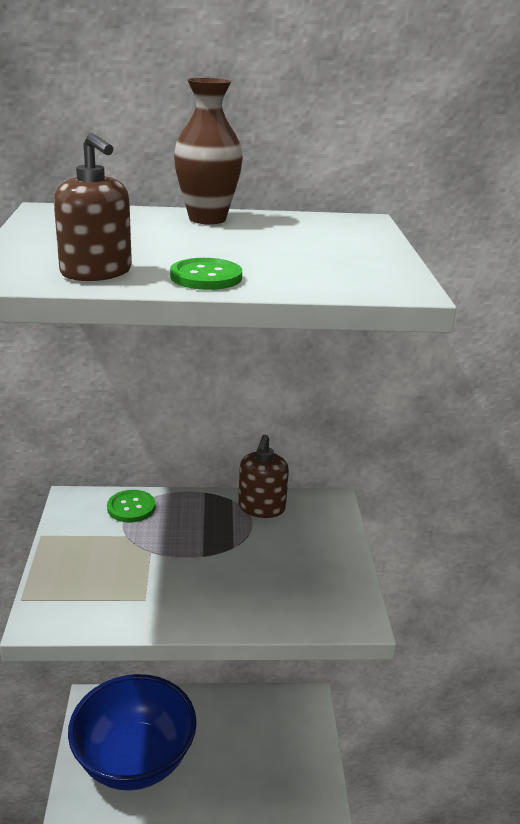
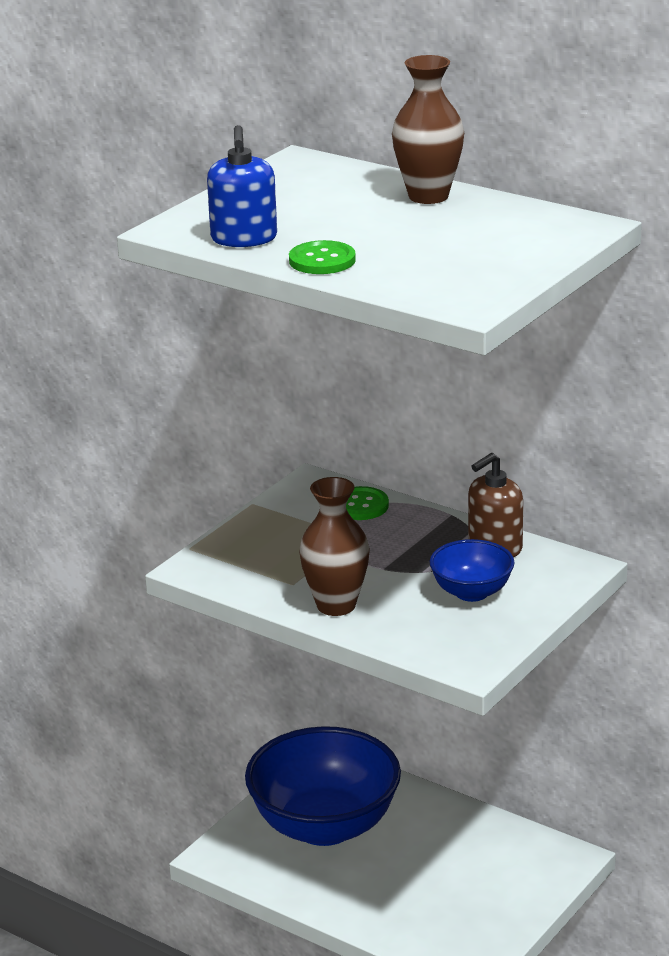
camera: 40 degrees right, 0 degrees up
brown soap dispenser [54,133,132,281] -> blue soap dispenser [207,125,277,247]
none -> brown vase [299,477,370,616]
none -> blue bowl [430,539,515,602]

